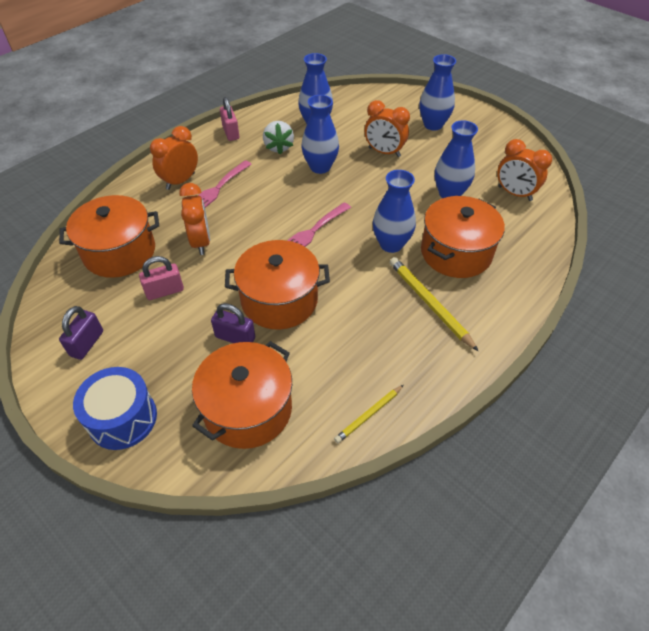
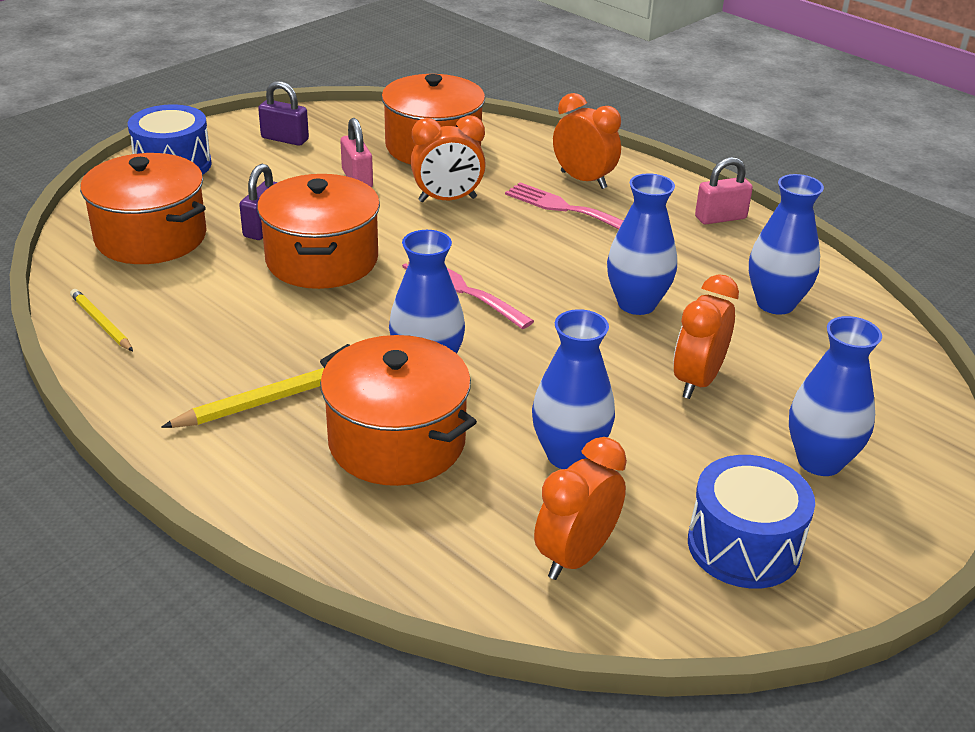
camera: 90 degrees right, 15 degrees down
white strawberry [263,121,294,155] -> none
none -> blue drum [688,455,815,588]

